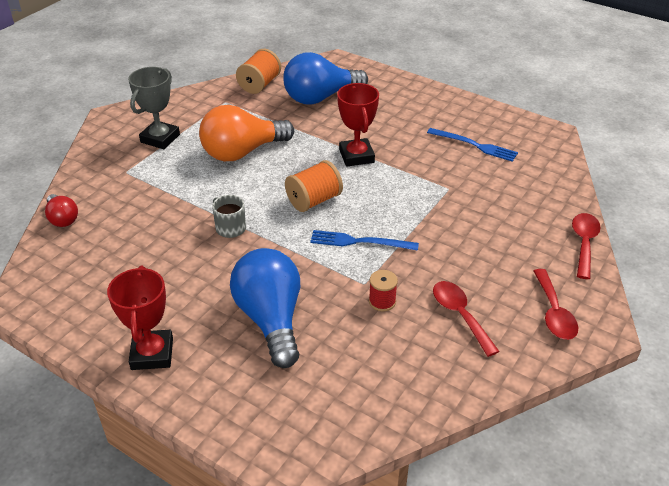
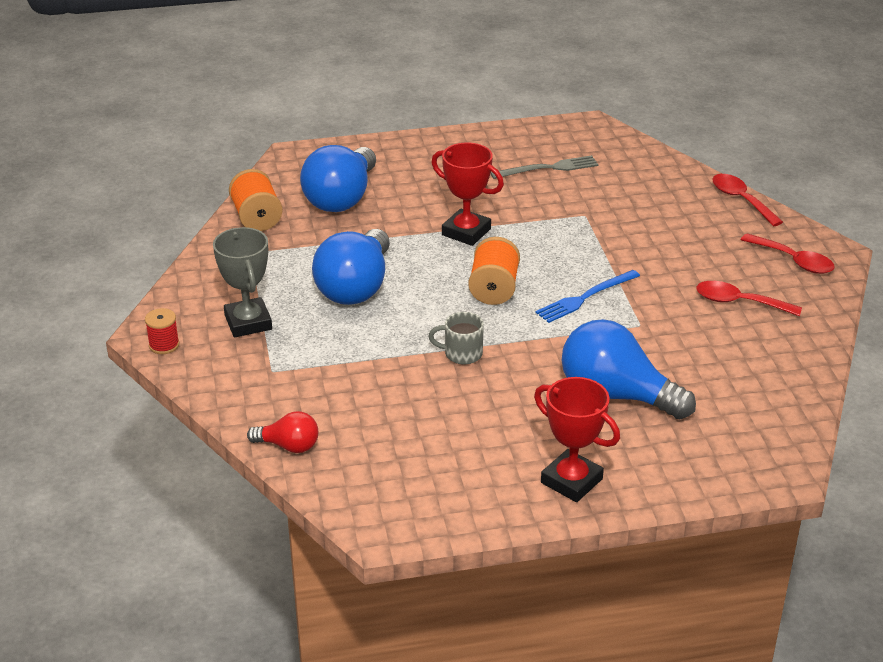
camera: 45 degrees left, 5 degrees down
orange light bulb [199,105,294,161] -> blue light bulb [312,229,390,305]
red spool [369,270,398,311] -> red spool moved to [145,308,179,354]
blue fork [427,128,518,162] -> grey fork [491,155,599,179]

